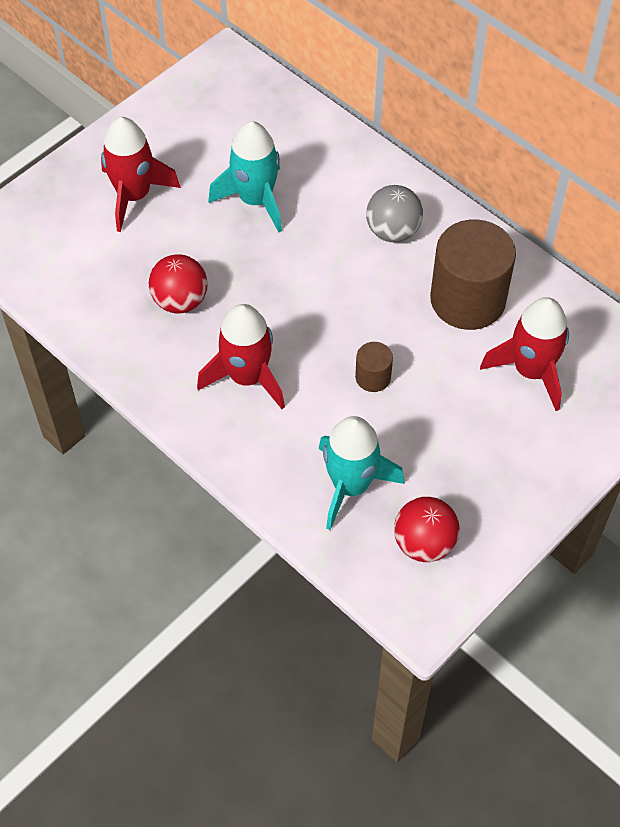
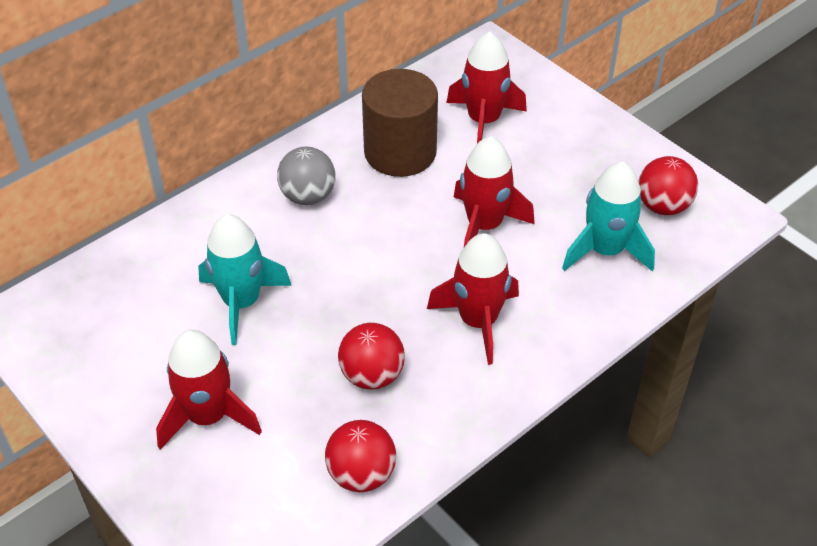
camera: 85 degrees left, 10 degrees down
brown cylinder [355,342,393,392] -> red rocket [454,136,535,247]
none -> red ball [325,420,396,492]

